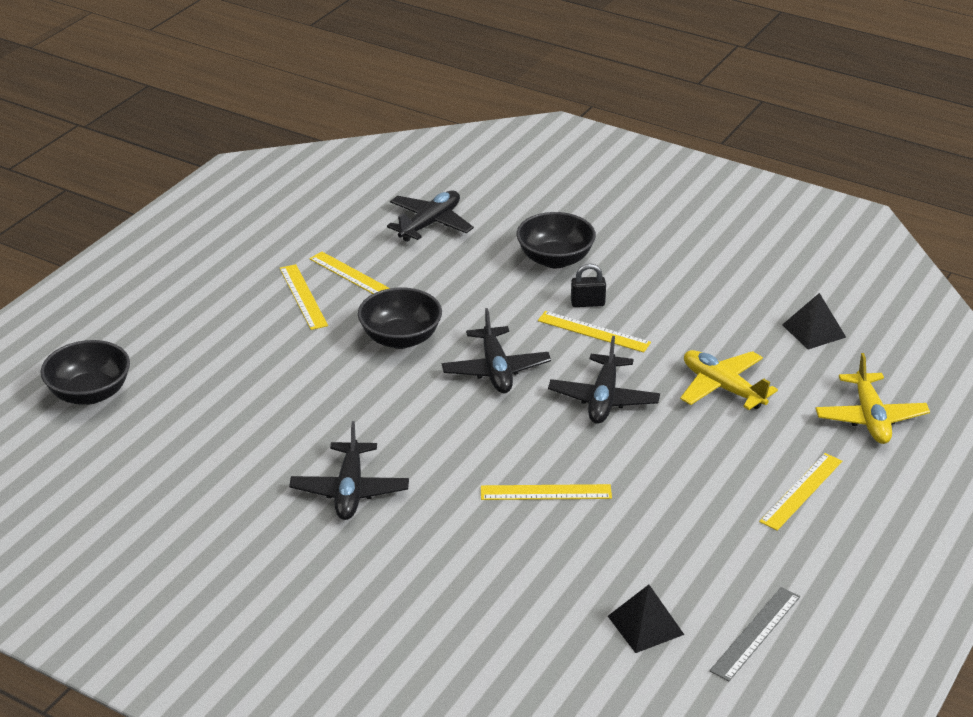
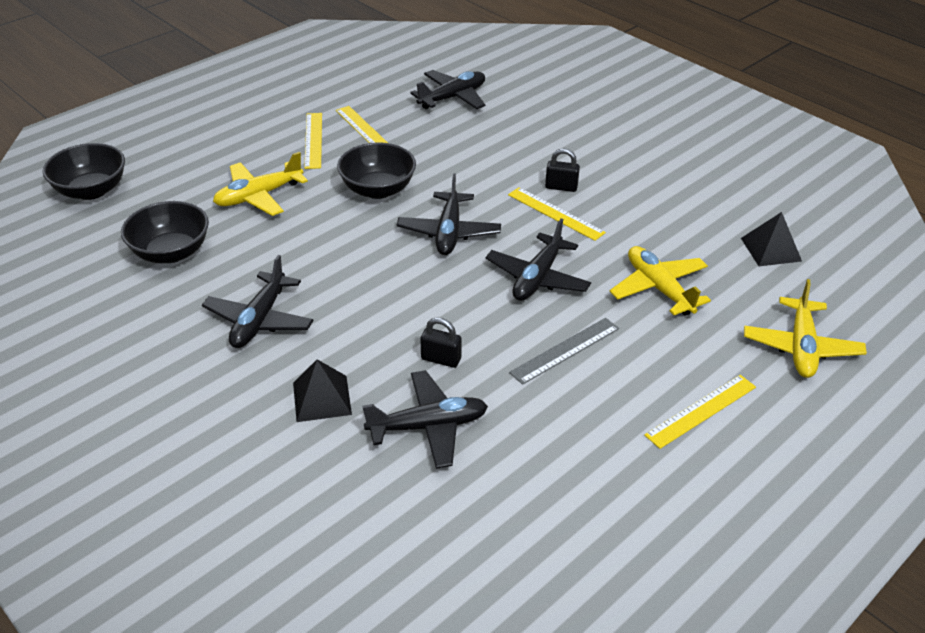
camera: 15 degrees right, 5 degrees up
yellow ruler [481,484,612,500] -> black padlock [420,317,462,368]
black bowl [516,212,596,268] -> black bowl moved to [121,201,209,263]
black pyramid [608,585,684,653] -> black pyramid moved to [293,359,352,422]
grey ruler [709,587,800,681] -> grey ruler moved to [509,318,619,385]
none -> yellow plane [213,152,308,216]
none -> black plane [362,370,488,469]

